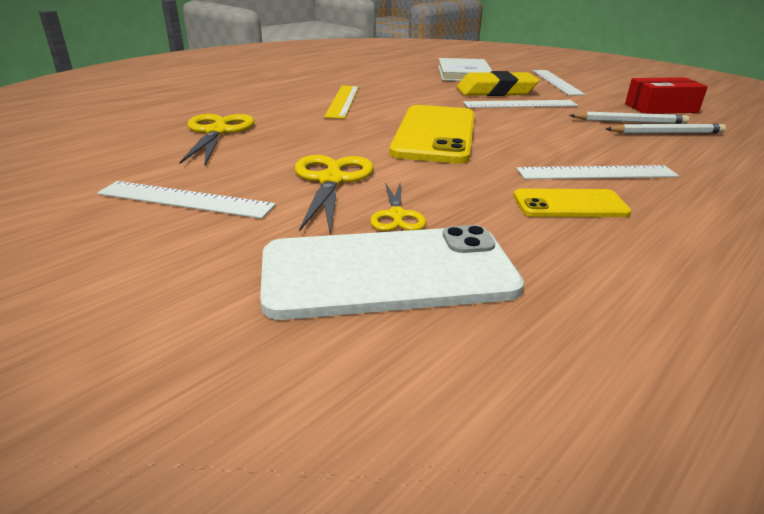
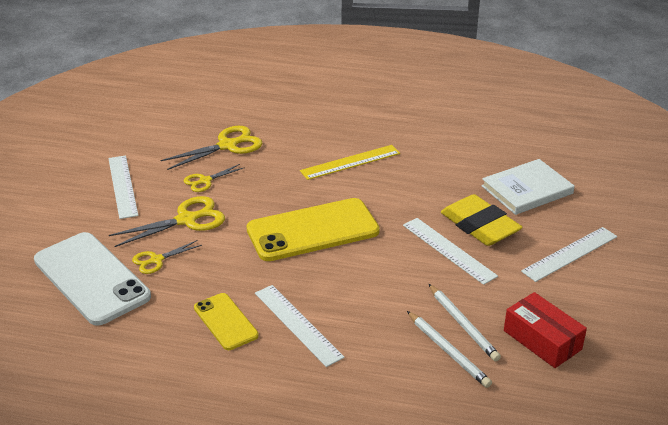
camera: 60 degrees right, 5 degrees up
none -> yellow scissors [184,164,245,192]

